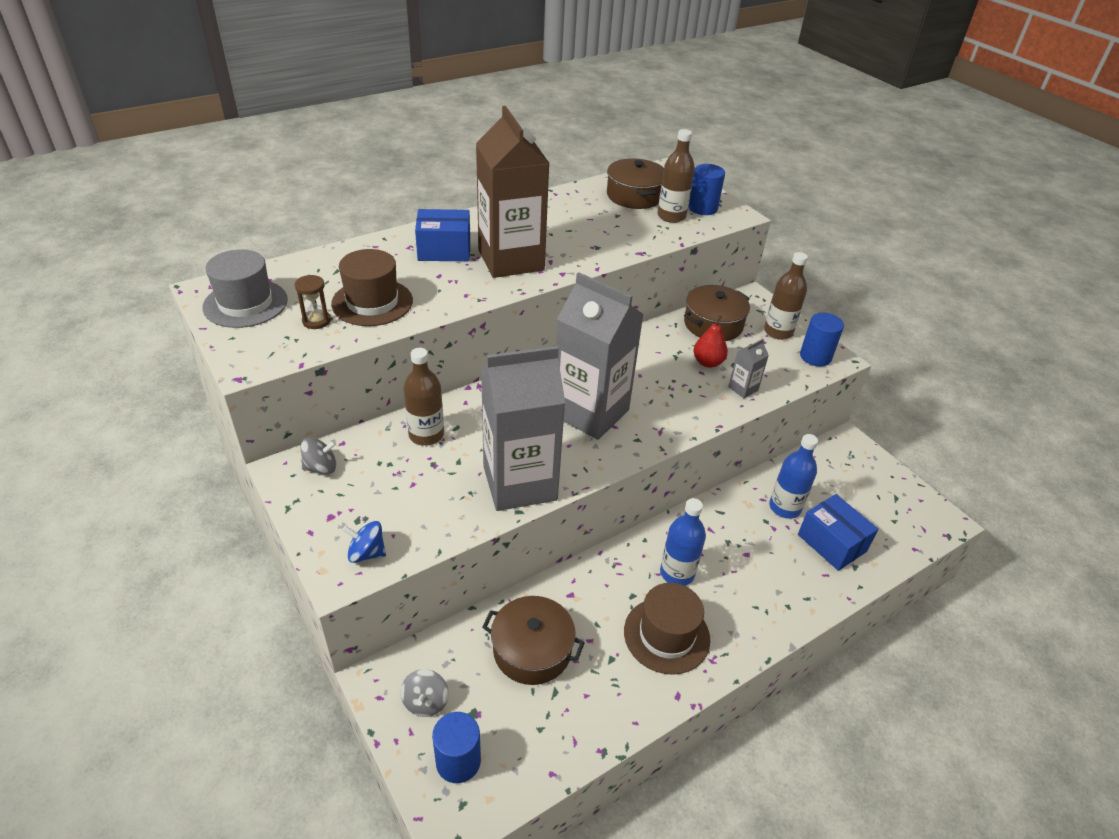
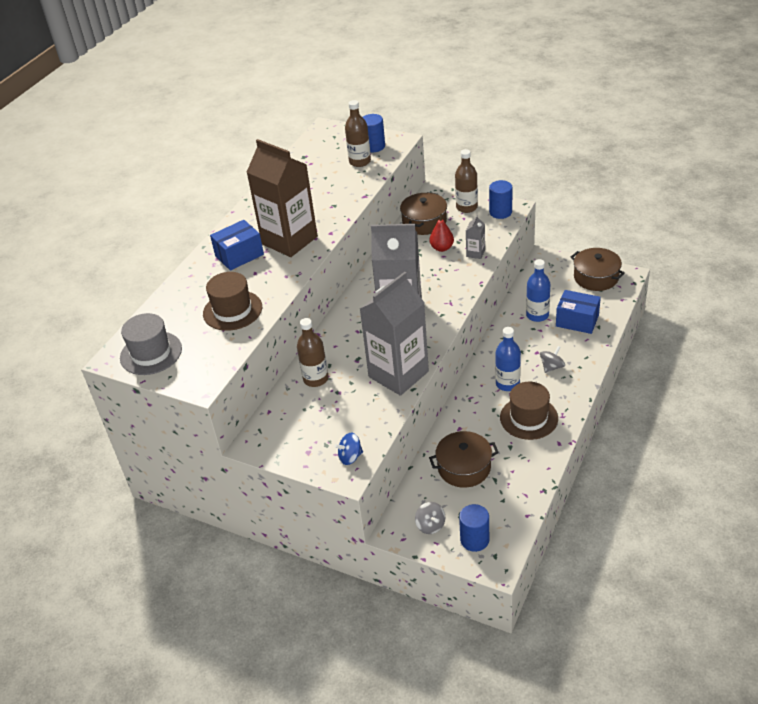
camera: 25 degrees left, 0 degrees up
brown hourglass [294,275,331,329] -> none
grey spinning top [300,437,336,474] -> grey spinning top moved to [540,346,565,373]
brown pot [607,158,664,209] -> brown pot moved to [571,248,625,291]

